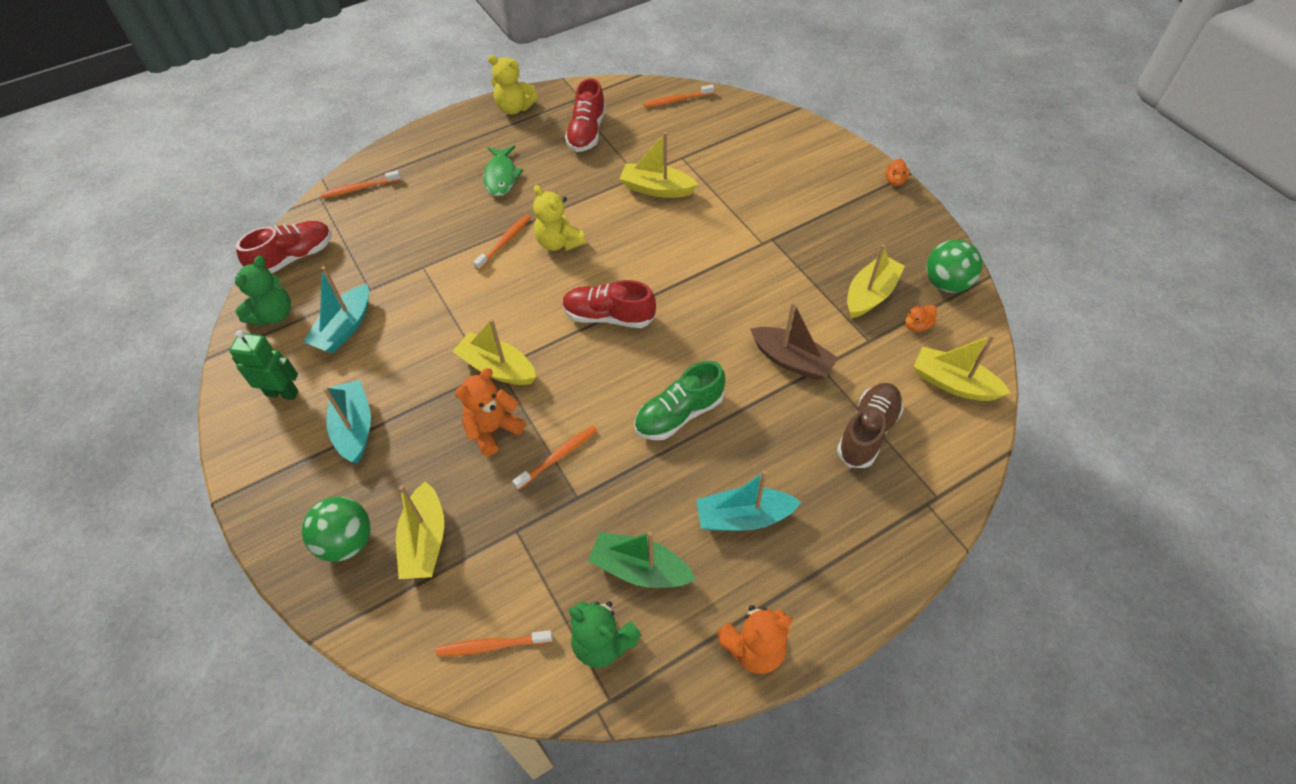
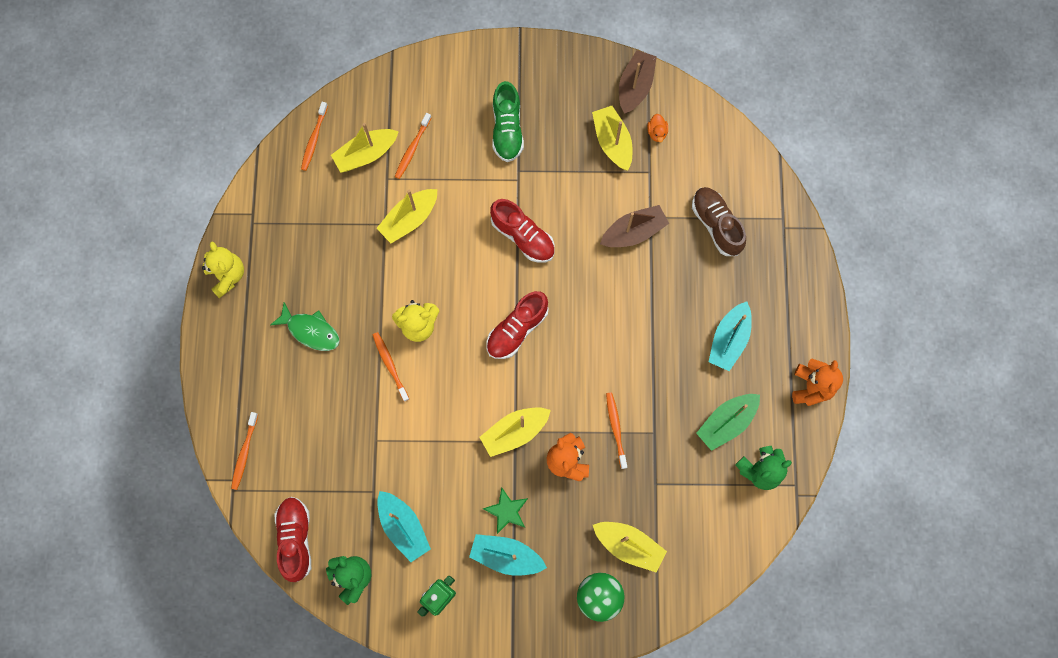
camera: 60 degrees left, 20 degrees up
orange toothbrush [436,630,553,656] -> orange toothbrush moved to [395,113,431,179]
yellow teddy bear [488,55,538,115] -> yellow teddy bear turned 75 degrees counterclockwise [202,242,244,298]
red shoe [565,78,606,152] -> red shoe moved to [490,199,555,263]
green shoe [634,361,725,440] -> green shoe moved to [492,81,524,162]
orange duck [886,158,910,186] -> none
yellow boat [913,334,1011,401] -> yellow boat moved to [331,123,399,173]
green ball [926,240,982,293] -> brown boat [619,50,657,114]
none -> green star [483,487,528,534]

